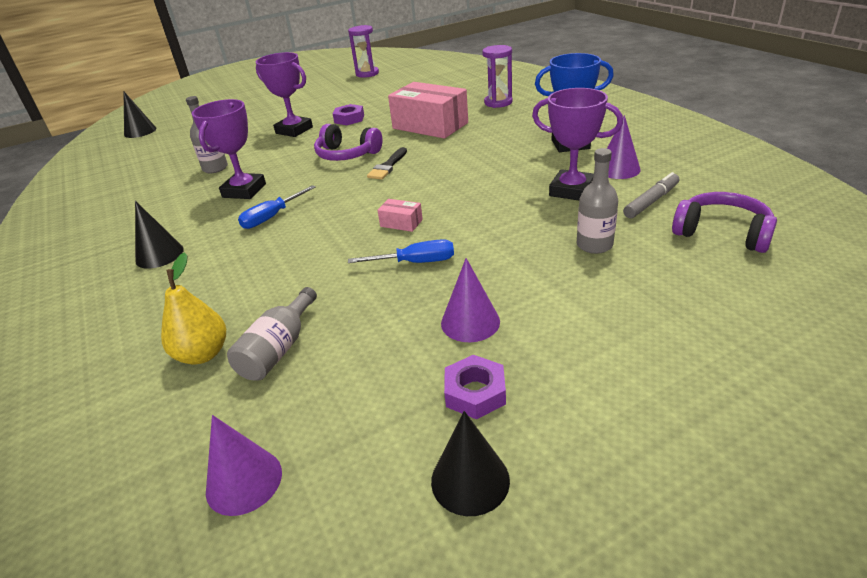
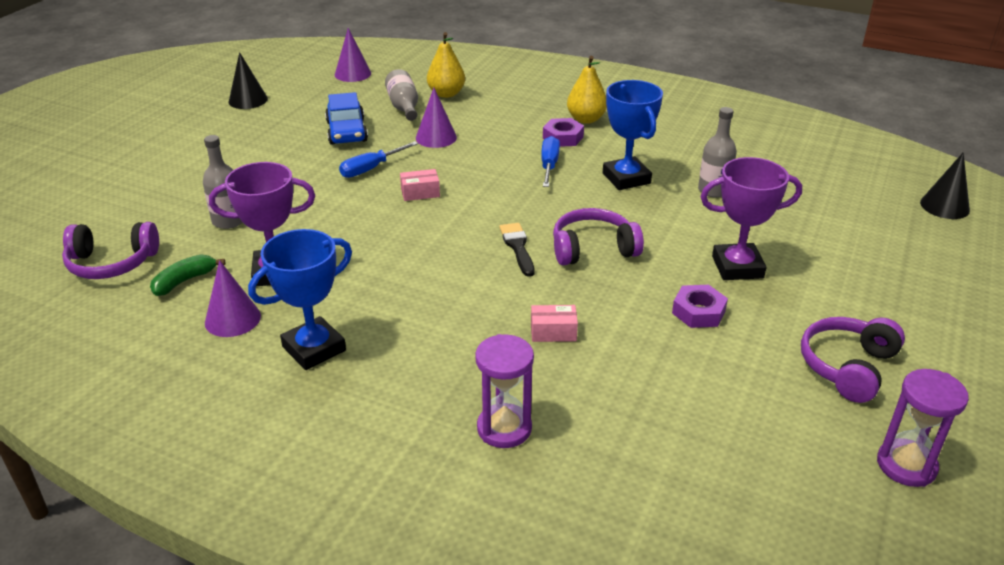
camera: 140 degrees right, 0 degrees up
black cone [135,201,184,269] -> yellow pear [567,56,607,124]
purple trophy [192,99,266,199] -> blue trophy [603,80,663,190]
pink box [388,82,468,138] -> pink box [531,305,578,342], size x0.42
purple cone [441,258,500,342] -> purple cone moved to [416,88,457,148]
purple nut [444,355,506,419] -> purple nut moved to [543,118,584,147]
grey marker [623,172,679,218] -> green banana [150,254,225,296]
none -> blue car [325,92,368,145]
none -> purple headphones [801,317,905,403]

